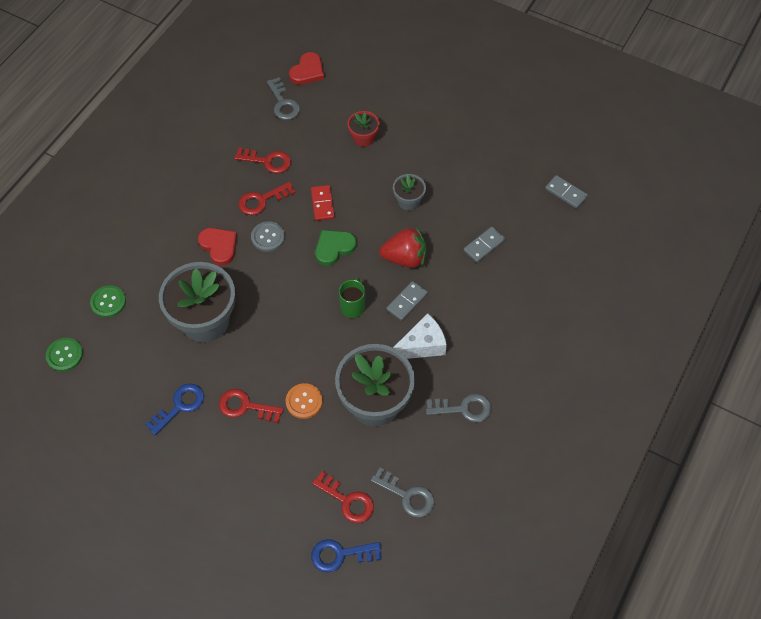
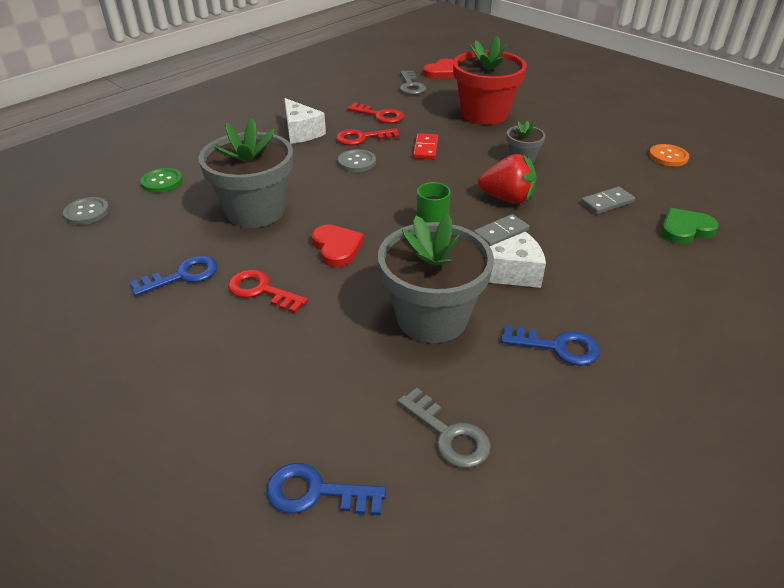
camera: 15 degrees right, 20 degrees down
green button [46,338,83,372] -> grey button [63,197,109,225]
red heart [198,228,237,266] -> red heart moved to [312,225,364,267]
orange button [286,383,323,419] -> orange button moved to [649,144,689,166]
red key [312,471,374,523] -> none
green heart [315,230,357,266] -> green heart moved to [661,208,719,244]
red flower pot [347,111,380,147] -> red flower pot [453,36,527,125], size x2.08
grey key [426,394,491,422] -> blue key [501,325,600,366]
grey domino [545,175,588,209] -> none
none -> white cheese [284,98,326,144]

